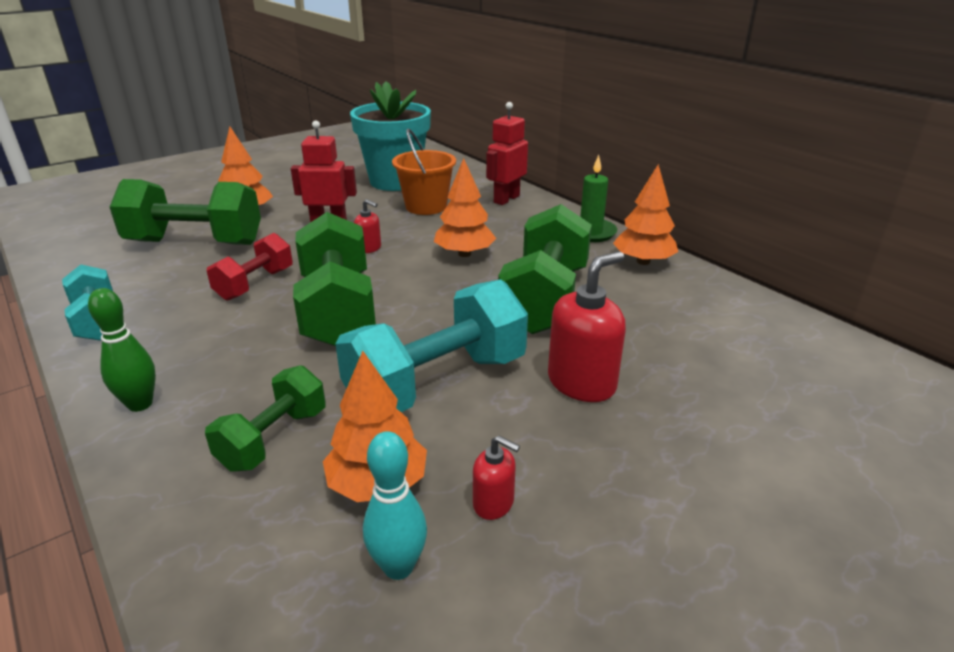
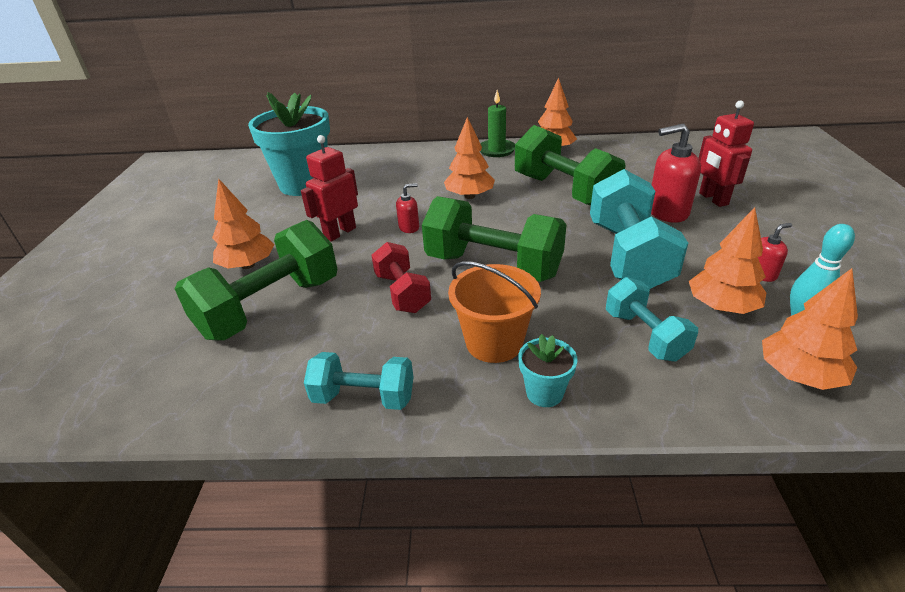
camera: 50 degrees left, 5 degrees up
green bowling pin [88,288,156,412] -> turquoise flower pot [519,334,578,407]
green dumbbell [205,365,326,472] -> turquoise dumbbell [606,277,698,361]
orange bucket [392,128,456,215] -> orange bucket moved to [448,261,541,363]
red robot [486,102,528,205] -> red robot moved to [699,101,754,207]
red soap dispenser [548,251,626,402] -> red soap dispenser turned 90 degrees counterclockwise [651,123,701,223]
none -> orange tree [762,268,858,390]

